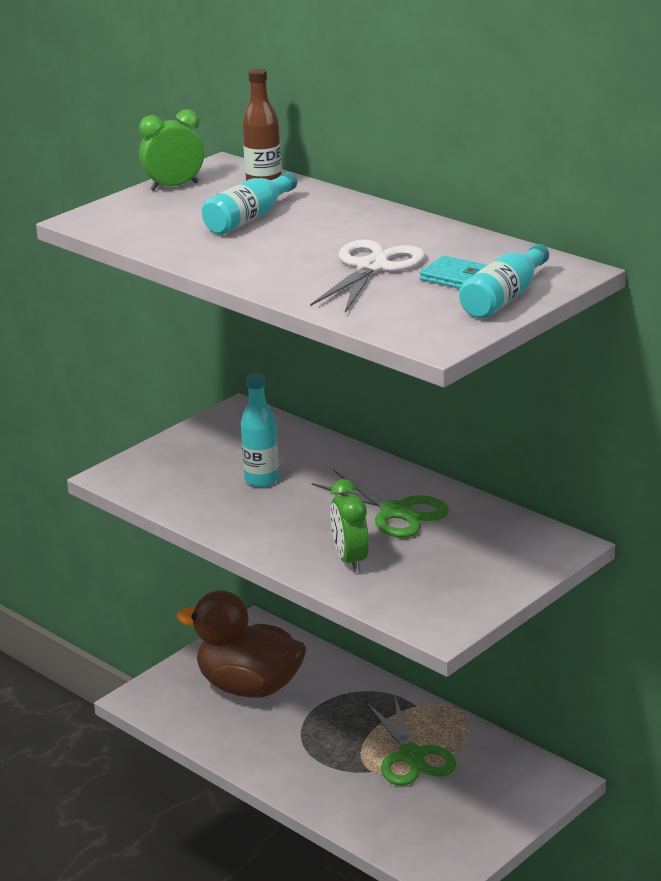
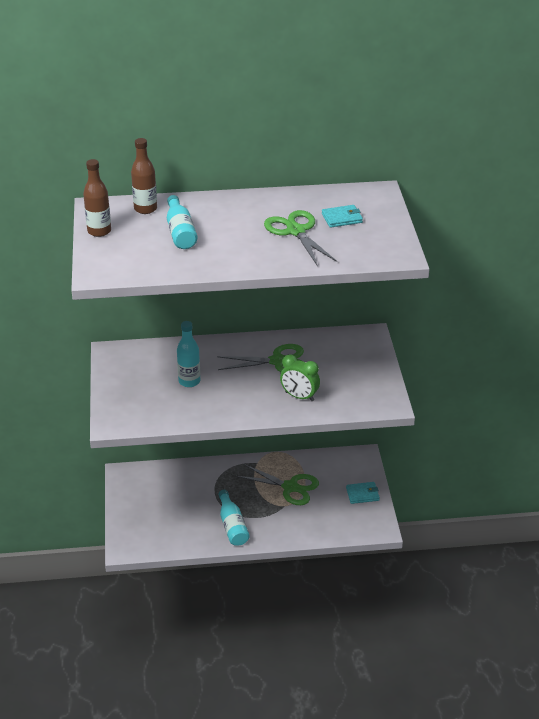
camera: 50 degrees left, 10 degrees up
green clock [139,109,204,191] -> brown bottle [83,159,111,237]
brown duck [176,590,307,698] -> none
white scissors [310,240,425,313] -> green scissors [264,210,337,266]
turquoise bottle [459,244,549,319] -> turquoise bottle moved to [218,490,250,546]
none -> turquoise wallet [346,482,380,504]

